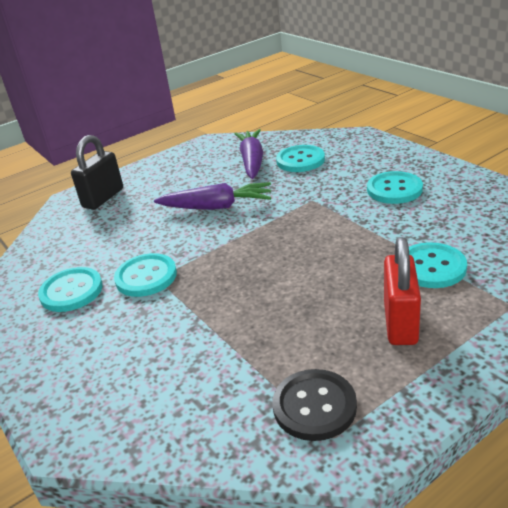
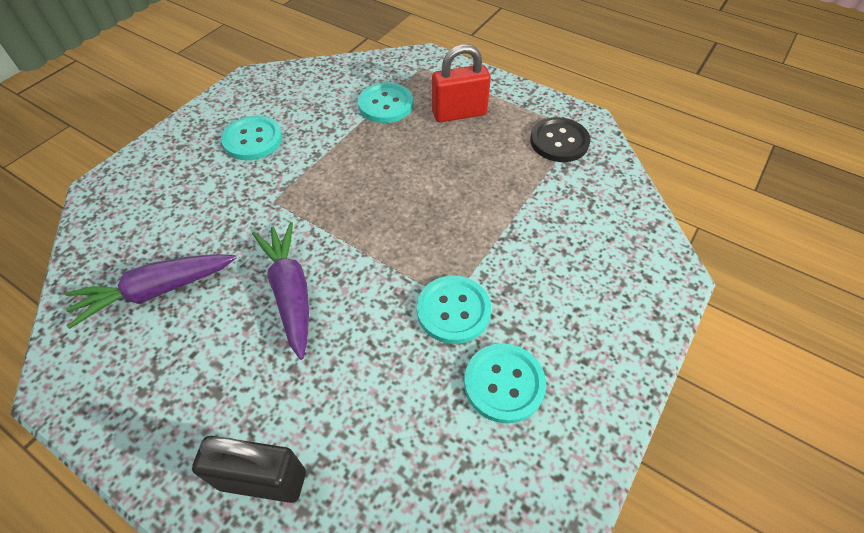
camera: 115 degrees left, 20 degrees up
turquoise button [276,145,325,172] -> none

